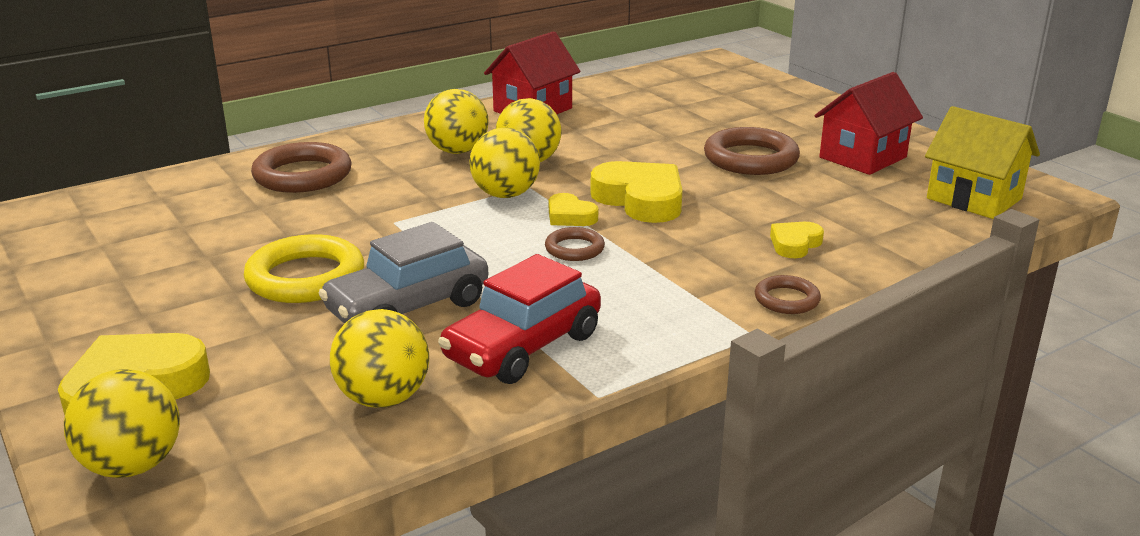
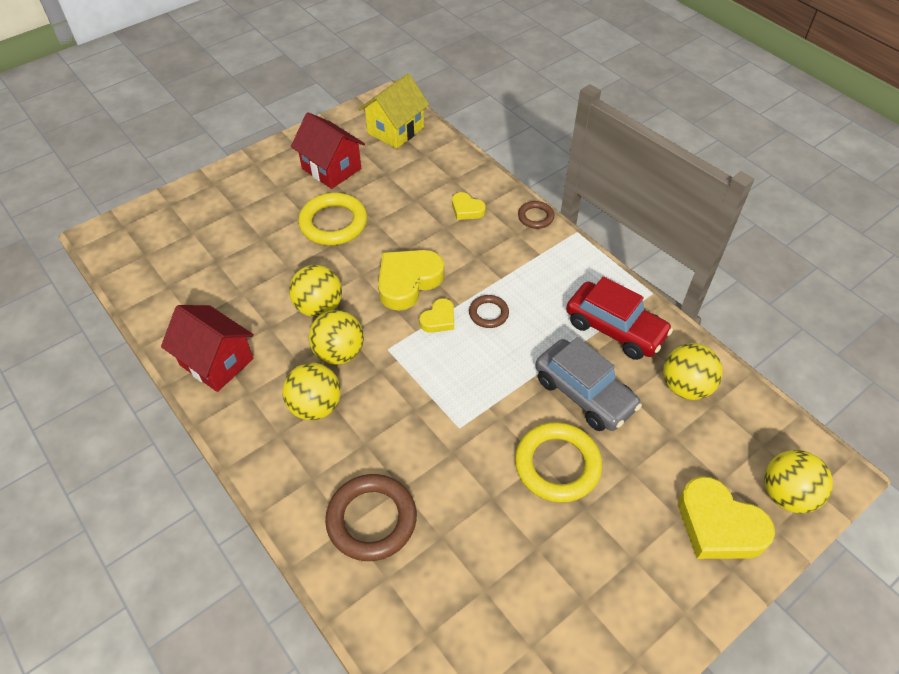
camera: 95 degrees left, 25 degrees up
yellow ball [469,128,540,198] -> yellow ball moved to [289,265,342,317]
brown ring [704,127,800,175] -> yellow ring [298,193,367,245]

